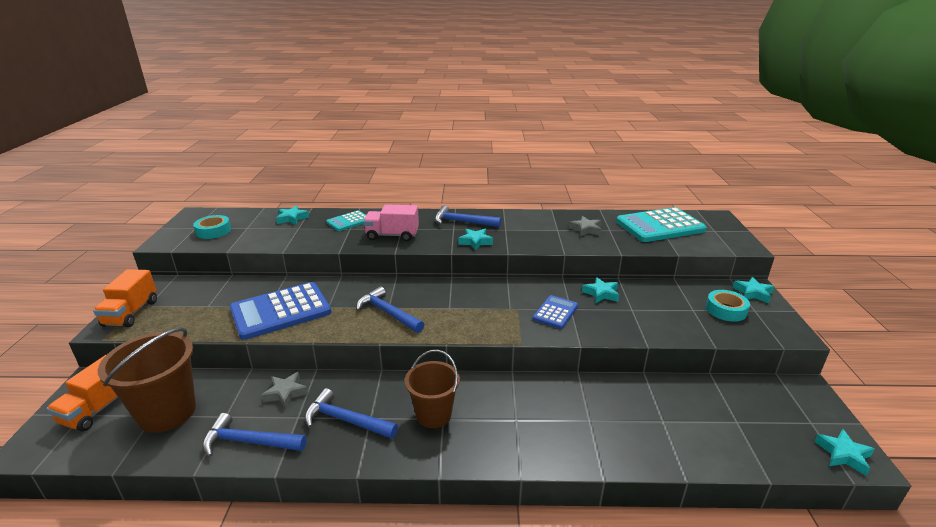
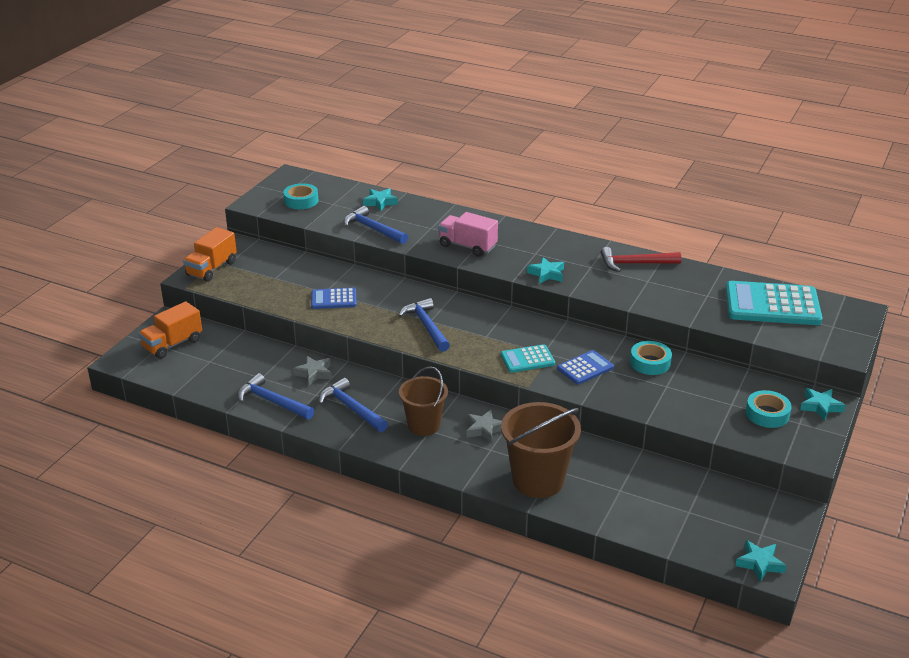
camera: 25 degrees right, 5 degrees up
brown bucket [98,327,196,433] -> brown bucket moved to [501,402,581,498]
blue calculator [230,282,331,340] -> blue calculator [311,288,357,309], size x0.53
turquoise calculator [326,210,366,231] -> turquoise calculator moved to [501,344,555,373]
blue hammer [435,206,501,227] -> blue hammer moved to [343,206,408,244]
grey star [569,216,601,237] -> grey star moved to [467,410,502,443]
turquoise star [582,277,619,303] -> turquoise tape [630,341,672,375]
none -> red hammer [601,247,682,272]

